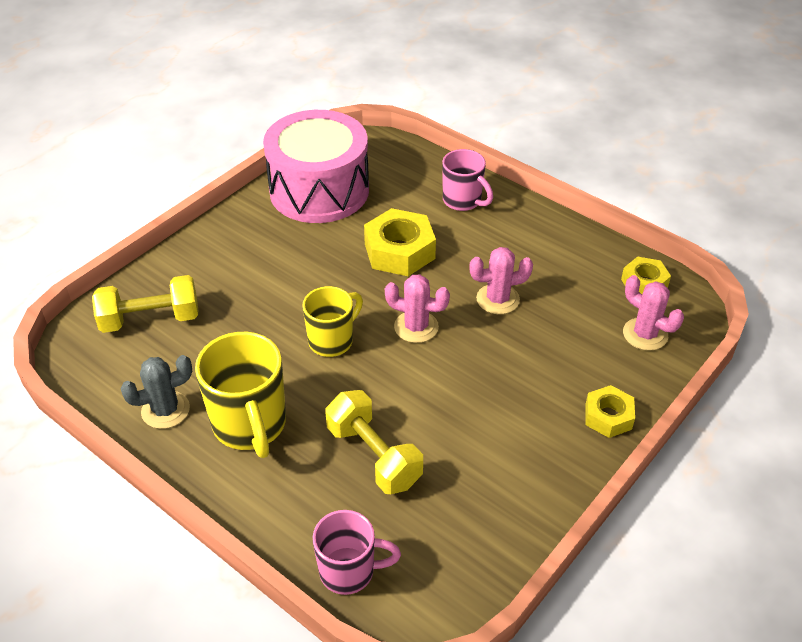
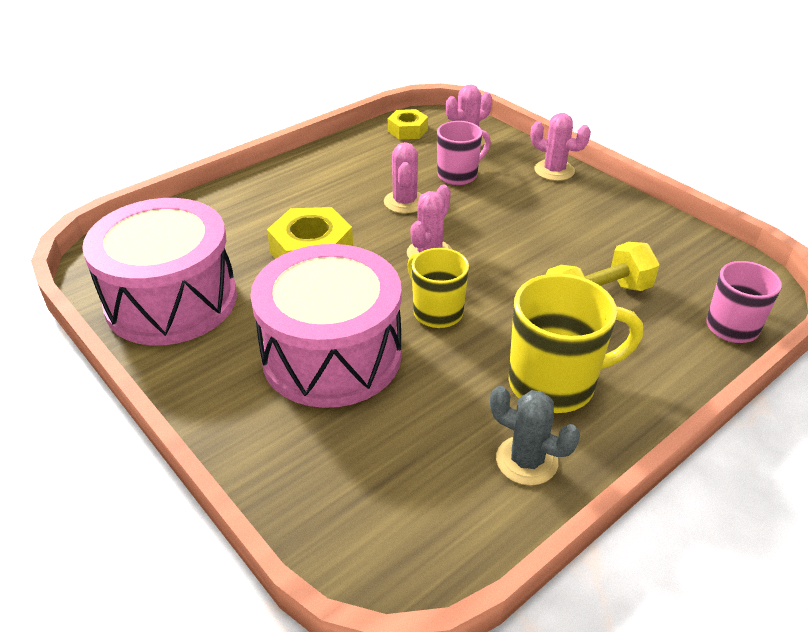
camera: 80 degrees left, 5 degrees down
yellow dumbbell [92,275,198,333] -> none
grey cactus [120,355,192,429] -> grey cactus turned 45 degrees counterclockwise [490,386,580,486]
pink mug [442,149,493,211] -> pink mug moved to [437,121,491,185]
yellow nut [585,385,635,438] -> pink cactus [531,113,591,181]
none -> pink drum [250,244,402,408]

